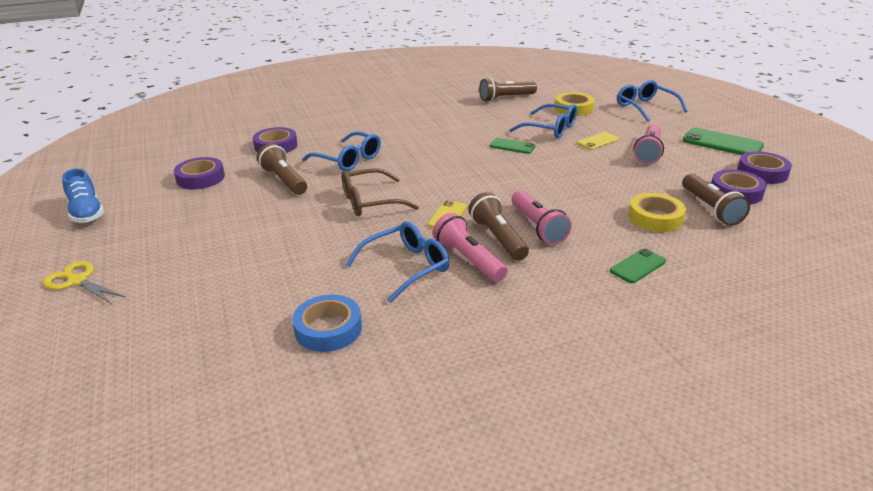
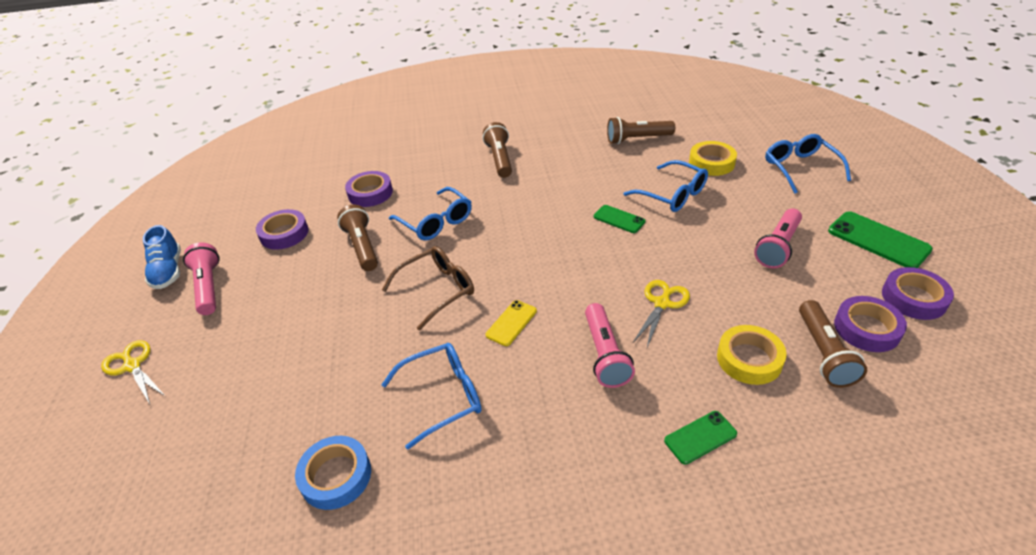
camera: 15 degrees right, 10 degrees up
brown glasses [341,169,419,216] -> brown glasses turned 150 degrees clockwise [382,246,474,331]
pink flashlight [433,213,508,282] -> pink flashlight moved to [183,242,220,315]
brown flashlight [468,192,529,261] -> brown flashlight moved to [483,122,512,178]
yellow phone [577,132,619,150] -> none
none -> yellow scissors [633,280,690,347]

